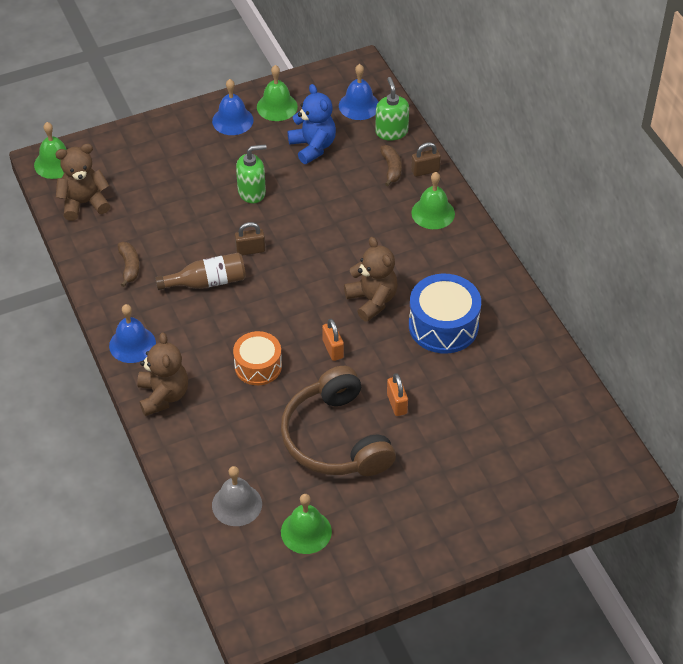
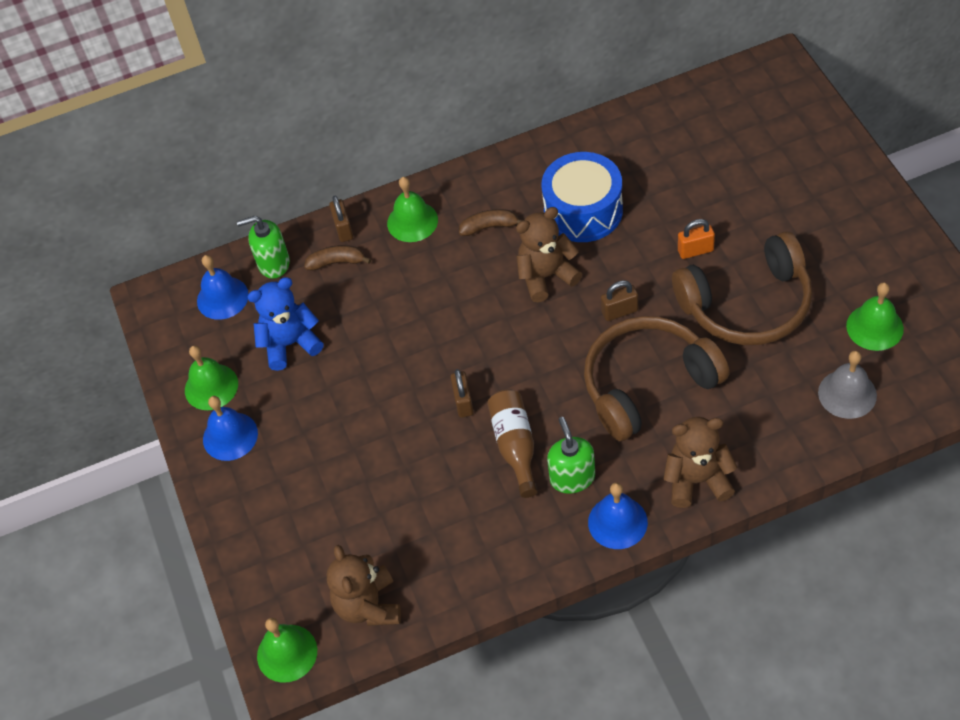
camera: 80 degrees left, 5 degrees up
brown banana [117,242,140,287] -> brown banana moved to [459,209,522,236]
orange drum [233,331,282,385] -> brown headphones [584,316,730,441]
green soap dispenser [236,144,267,203] -> green soap dispenser moved to [547,417,595,494]
orange padlock [322,319,344,361] -> brown padlock [601,281,638,321]

